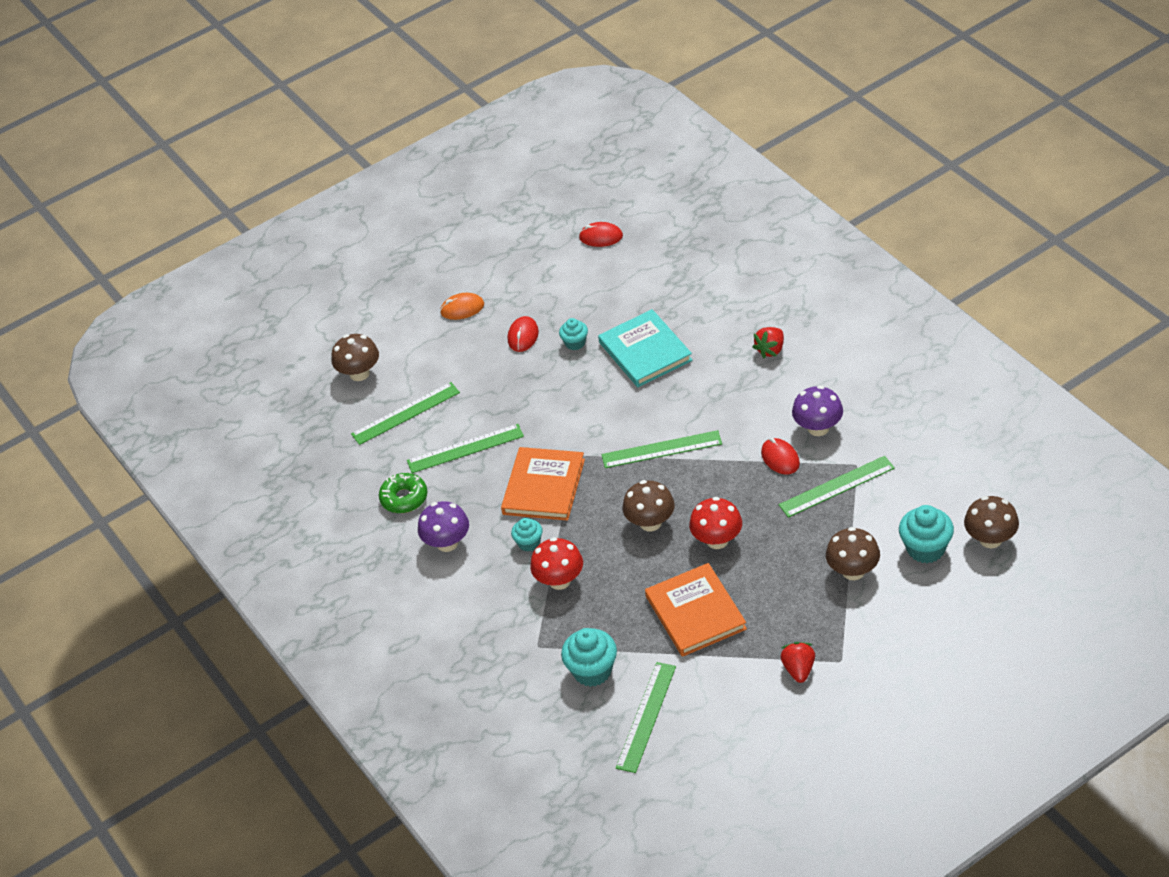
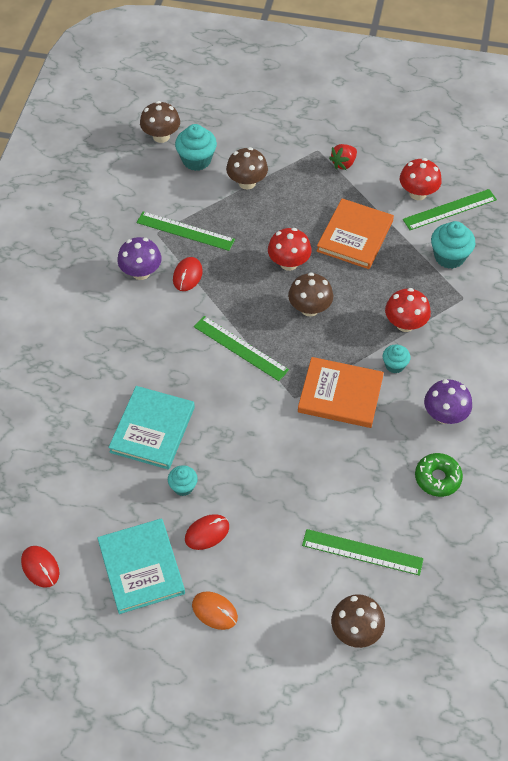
camera: 140 degrees left, 10 degrees up
green ruler [407,424,524,473] -> none
orange book [501,447,585,521] -> orange book turned 45 degrees clockwise [298,357,384,428]
red strawberry [753,327,784,358] -> none
none -> turquoise book [97,518,185,614]
none -> red mushroom [400,158,442,200]

